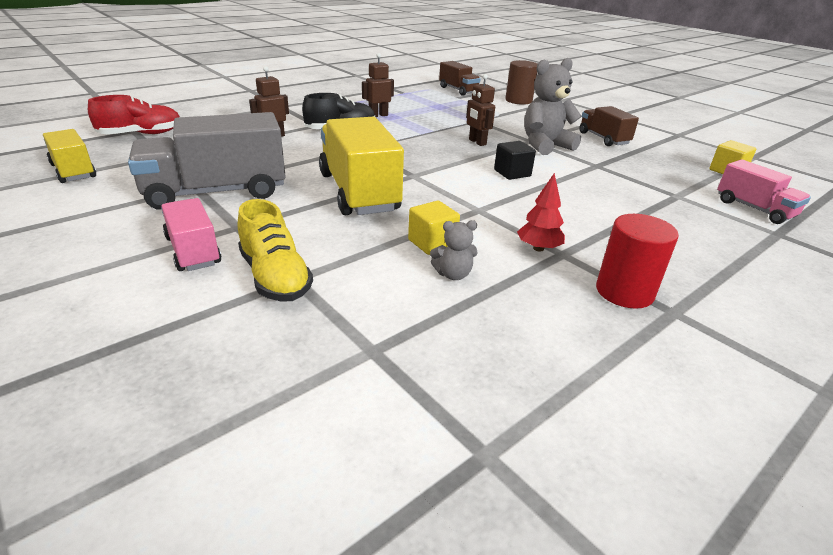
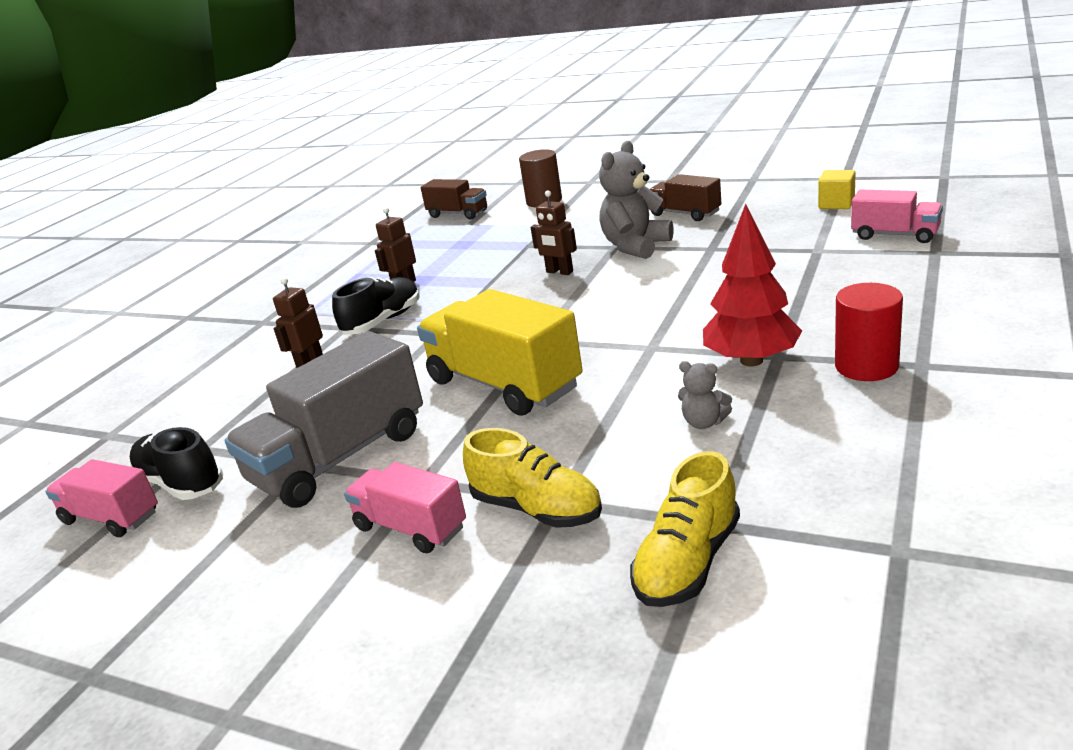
camera: 20 degrees left, 5 degrees down
yellow truck [43,129,96,183] -> pink truck [45,459,158,537]
red shoe [88,95,180,134] -> none
yellow cube [408,200,460,255] -> none
grey teddy bear [430,220,478,280] -> grey teddy bear turned 60 degrees clockwise [678,361,732,429]
black cube [494,141,536,180] -> none
red tree [517,173,565,251] -> red tree [703,204,802,366], size x1.79
none -> black shoe [129,427,223,500]
none -> yellow shoe [630,451,740,607]

